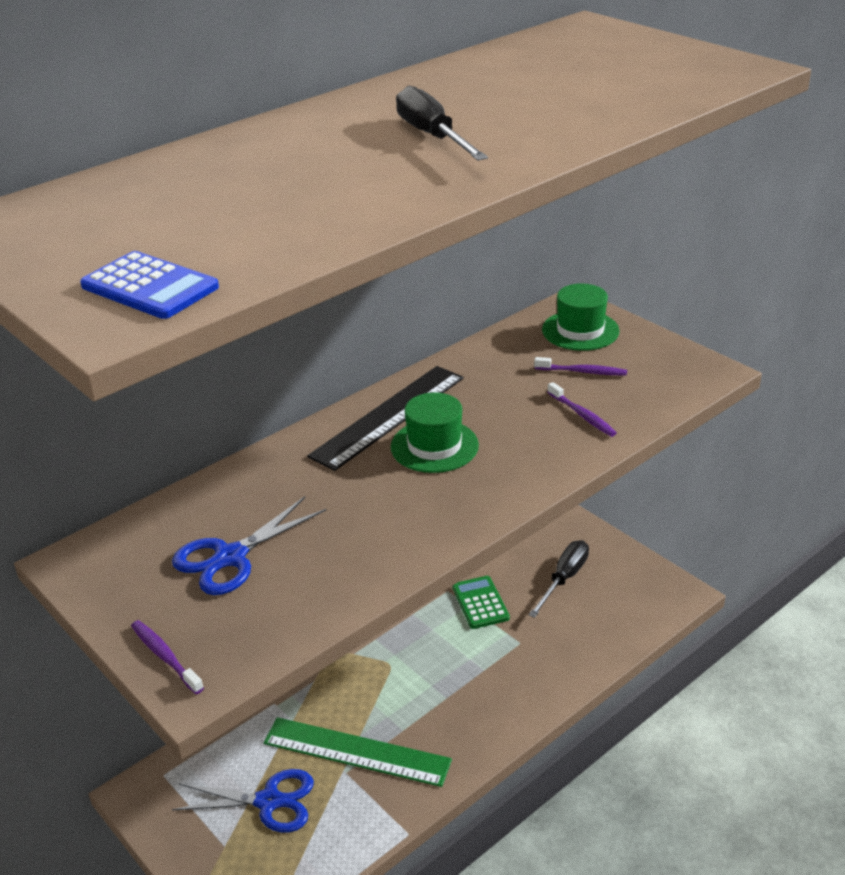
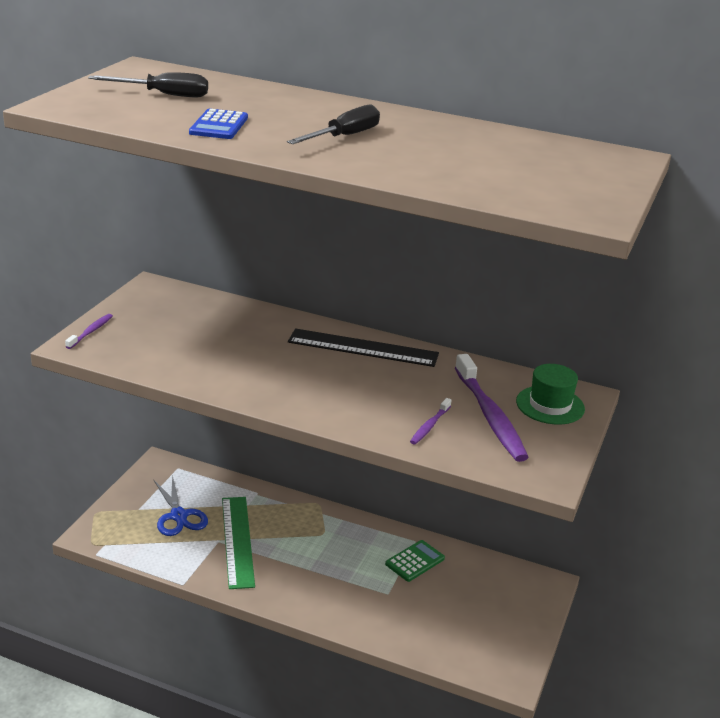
camera: 60 degrees right, 5 degrees down
blue calculator [80,251,219,319] -> blue calculator moved to [189,109,248,139]
blue scissors [172,496,326,595] -> none
green hat [391,392,479,473] -> none
black screwdriver [529,540,589,618] -> black screwdriver moved to [88,72,208,98]
purple toothbrush [534,357,627,376] -> purple toothbrush [455,354,529,462], size x2.11

